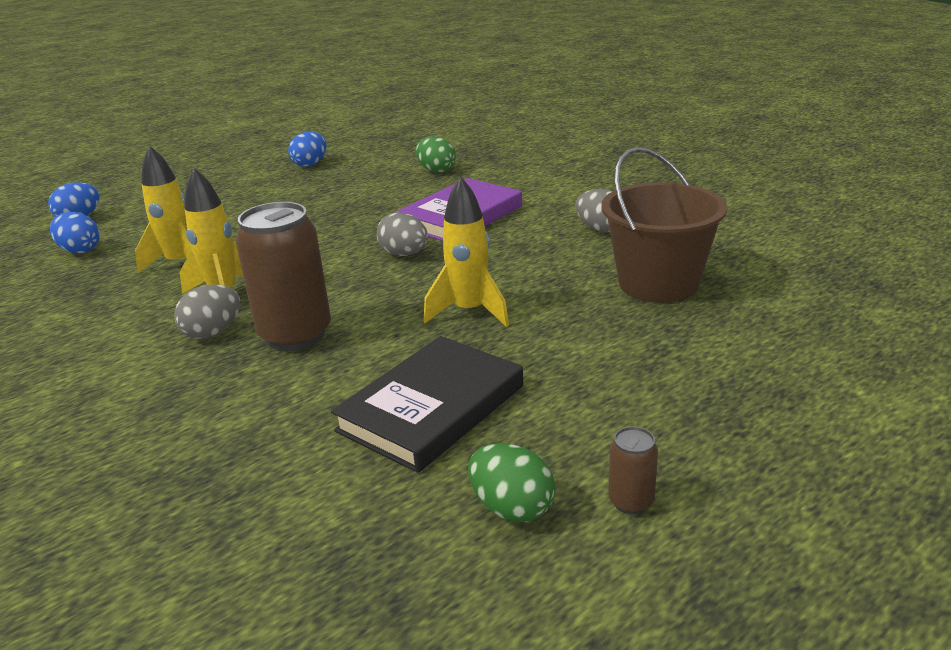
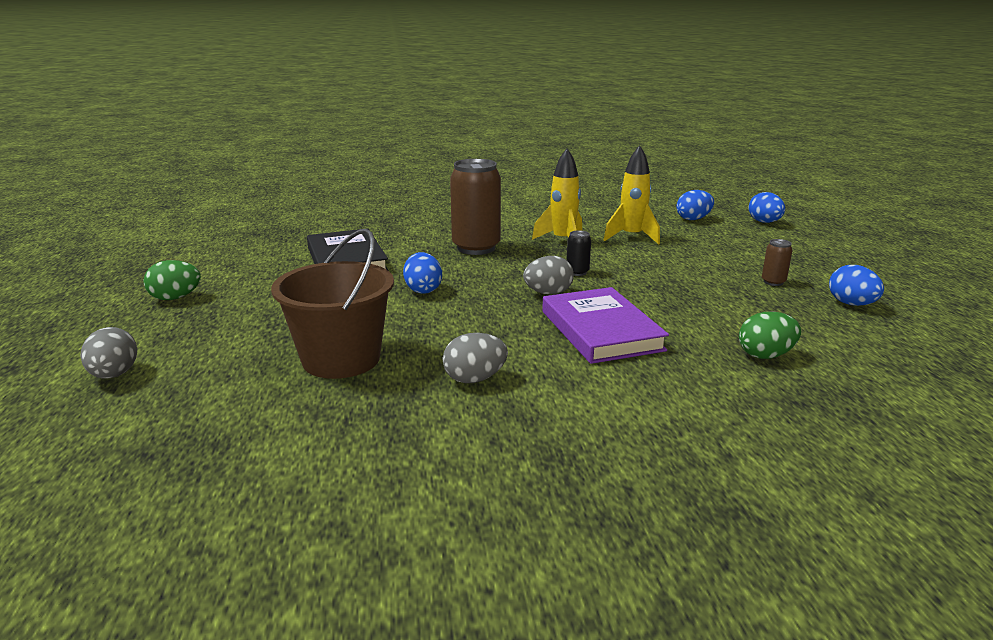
camera: 120 degrees right, 5 degrees down
grey egg [174,284,240,339] -> grey egg moved to [80,327,137,378]
yellow rocket [424,176,509,327] -> blue egg [403,252,442,294]
green egg [468,443,555,522] -> green egg moved to [143,260,201,300]
brown can [608,426,658,514] -> brown can moved to [762,239,792,286]
none -> black can [567,230,591,276]

